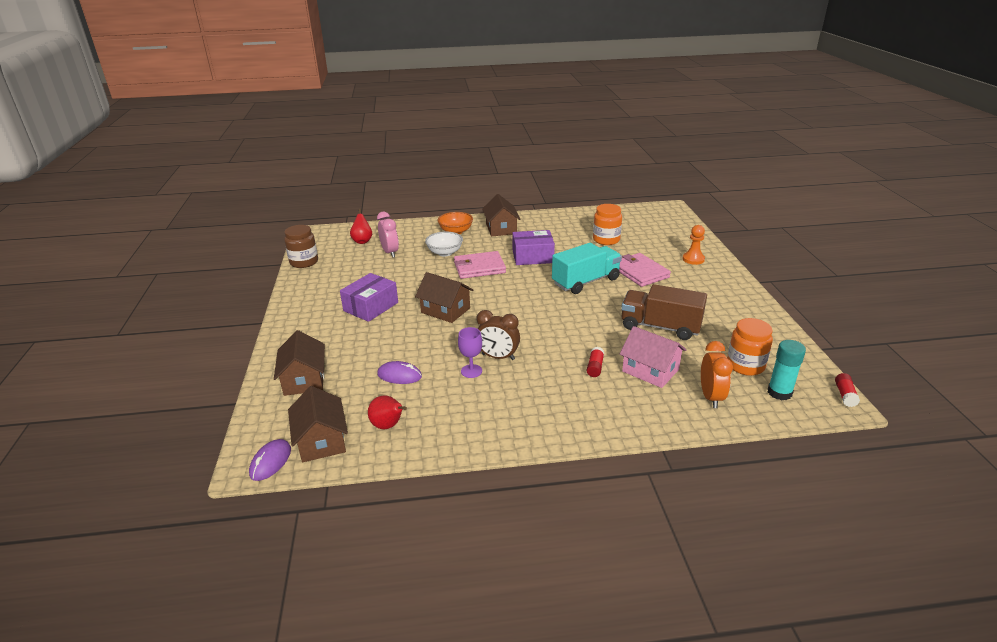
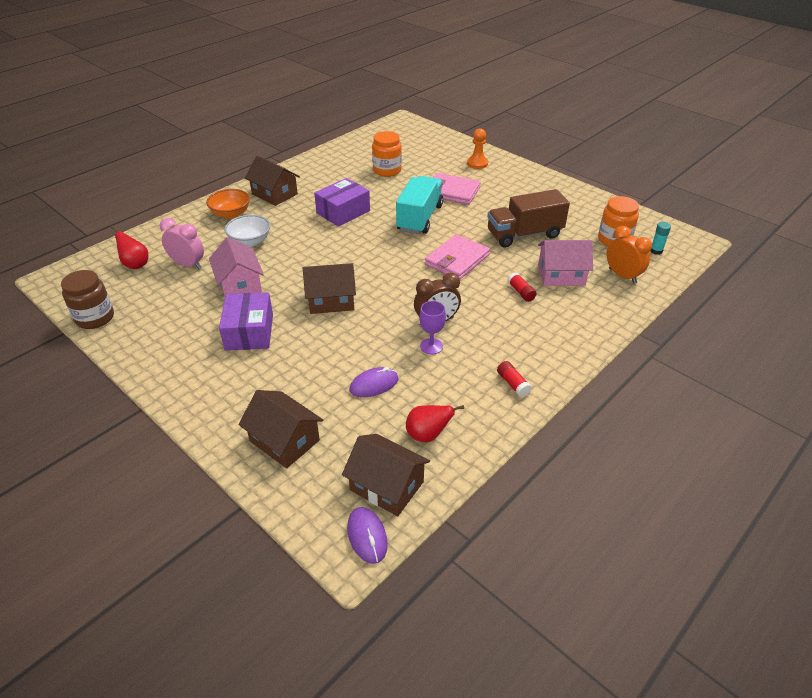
camera: 40 degrees left, 10 degrees up
pink wallet [454,251,506,279] -> pink wallet moved to [425,234,490,279]
turquoise glue stick [768,340,806,400] -> turquoise glue stick [650,222,671,255], size x0.62
red glue stick [835,373,860,407] -> red glue stick moved to [497,361,532,397]
none -> pink house [209,237,264,296]

